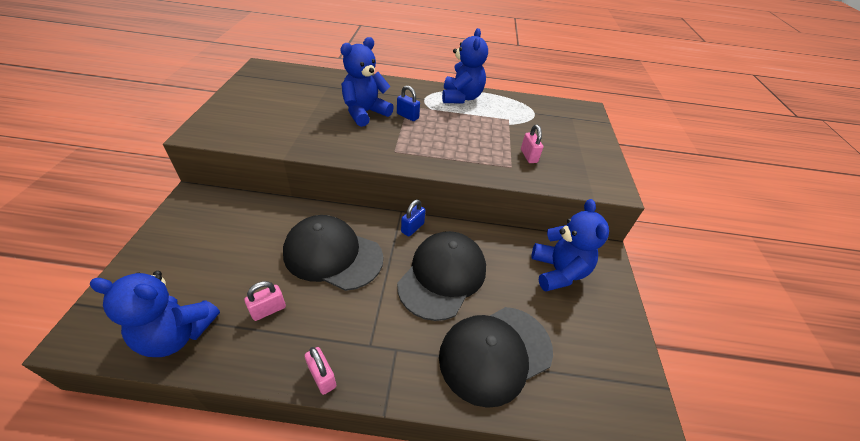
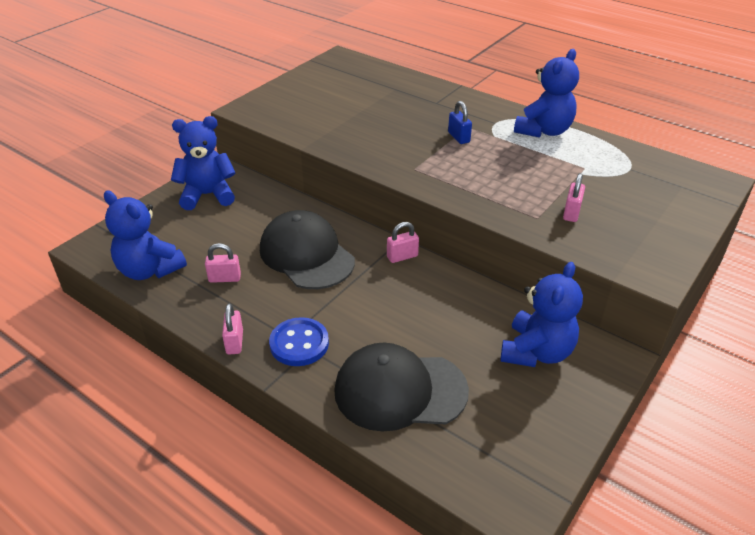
camera: 35 degrees right, 5 degrees down
blue teddy bear [340,37,394,127] -> blue teddy bear moved to [171,116,236,210]
black cap [397,231,486,321] -> none
blue padlock [401,199,426,237] -> pink padlock [387,222,419,263]
none -> blue button [269,317,329,366]

